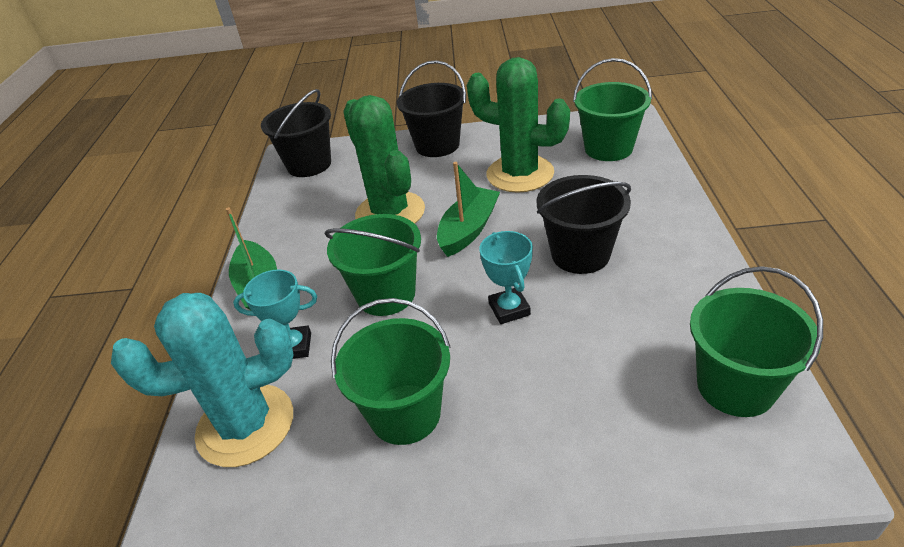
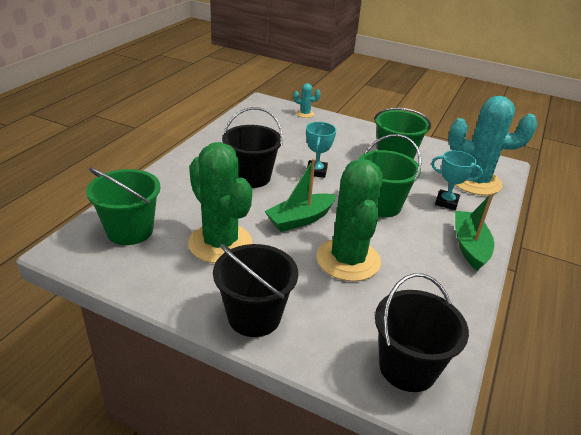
camera: 160 degrees left, 5 degrees down
green bucket [690,266,823,417] -> none
none -> turquoise cactus [293,83,321,118]

